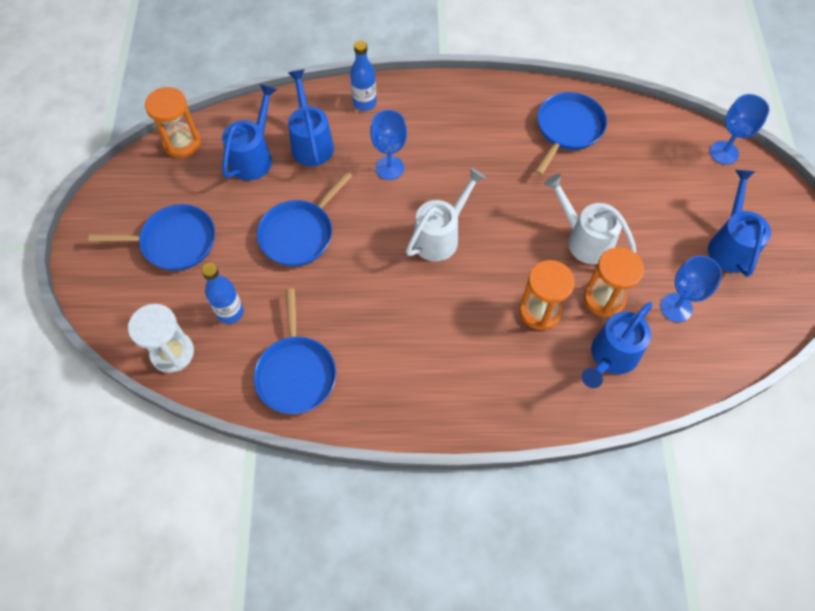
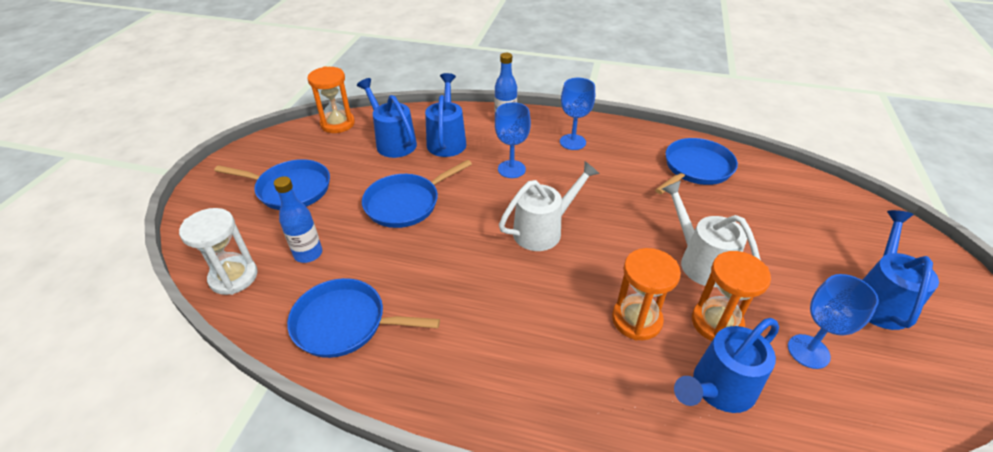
camera: 15 degrees right, 20 degrees down
blue watering can [222,84,277,181] -> blue watering can turned 75 degrees counterclockwise [357,78,417,158]
blue pan [254,288,336,414] -> blue pan turned 90 degrees clockwise [287,278,440,358]
blue goblet [710,94,769,165] -> blue goblet moved to [560,78,595,150]

